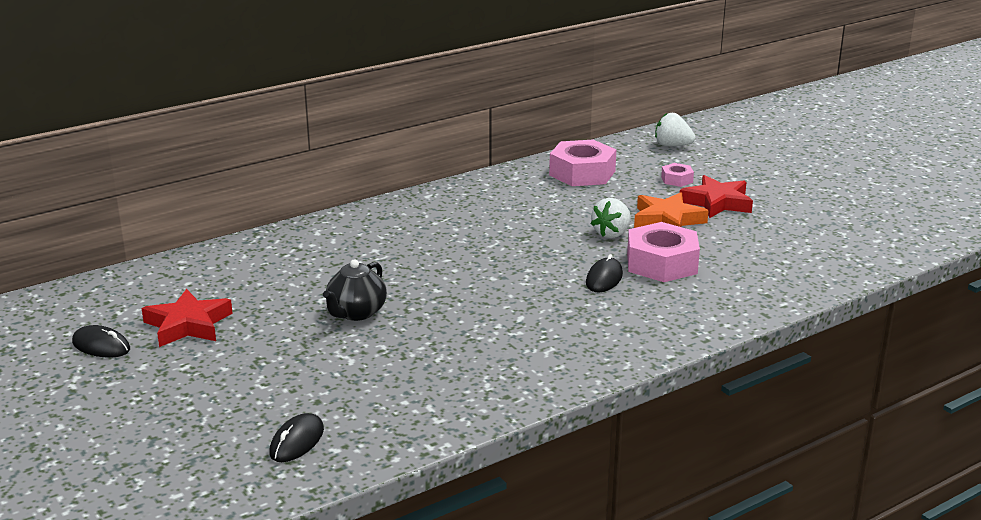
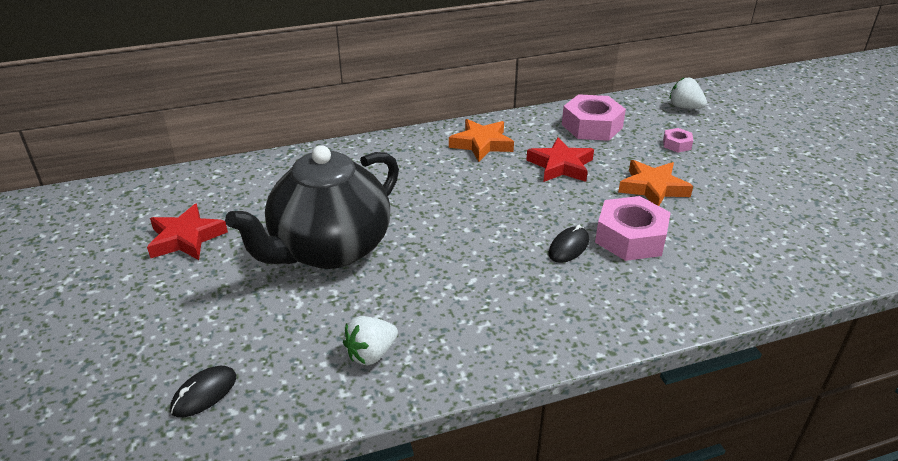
camera: 15 degrees right, 10 degrees up
black mouse [72,325,130,358] -> none
black teapot [323,259,387,321] -> black teapot [225,145,399,269], size x2.18
white strawberry [591,198,631,238] -> white strawberry moved to [343,316,398,365]
red star [680,175,753,218] -> red star moved to [526,137,594,182]
none -> orange star [449,119,514,162]

